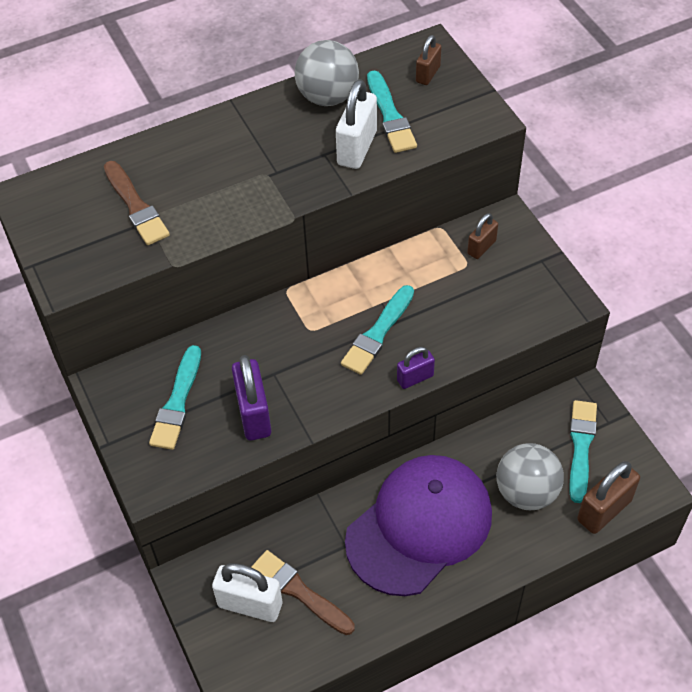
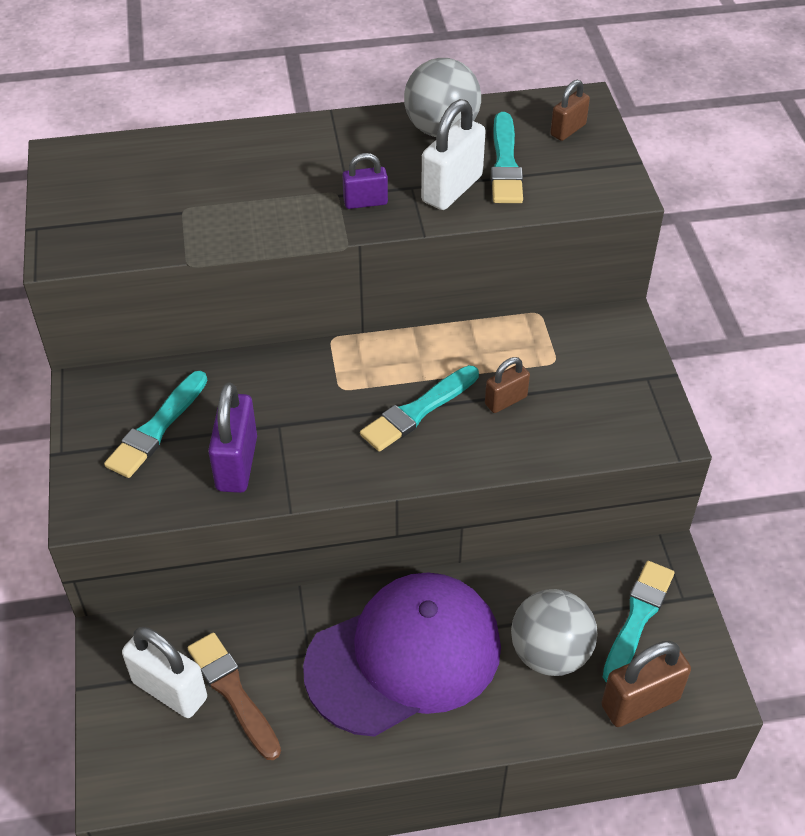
camera: 15 degrees right, 5 degrees down
brown brush [104,161,170,245] -> none
purple padlock [397,347,435,389] -> purple padlock moved to [342,153,388,209]
brown padlock [467,213,498,259] -> brown padlock moved to [485,357,530,413]

